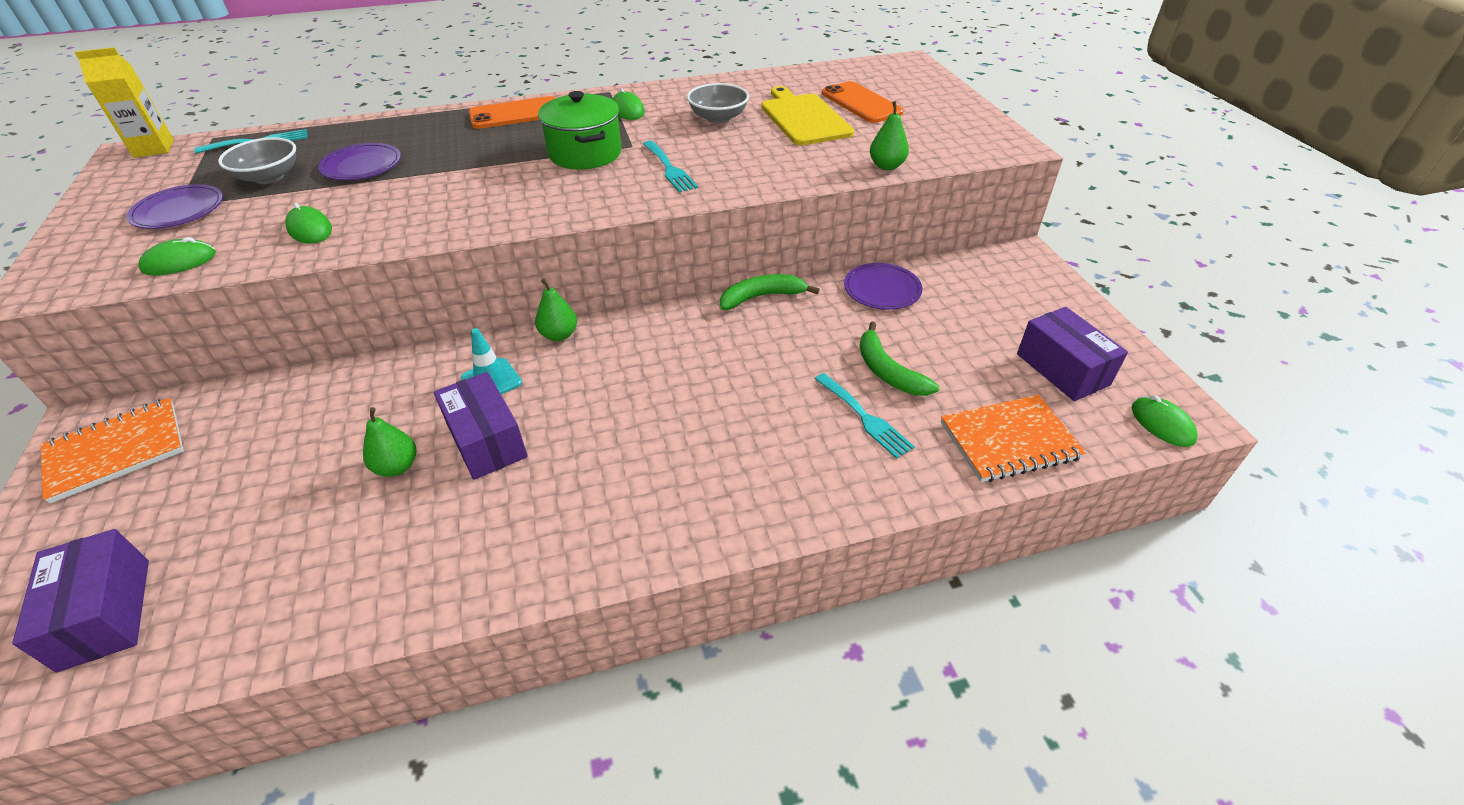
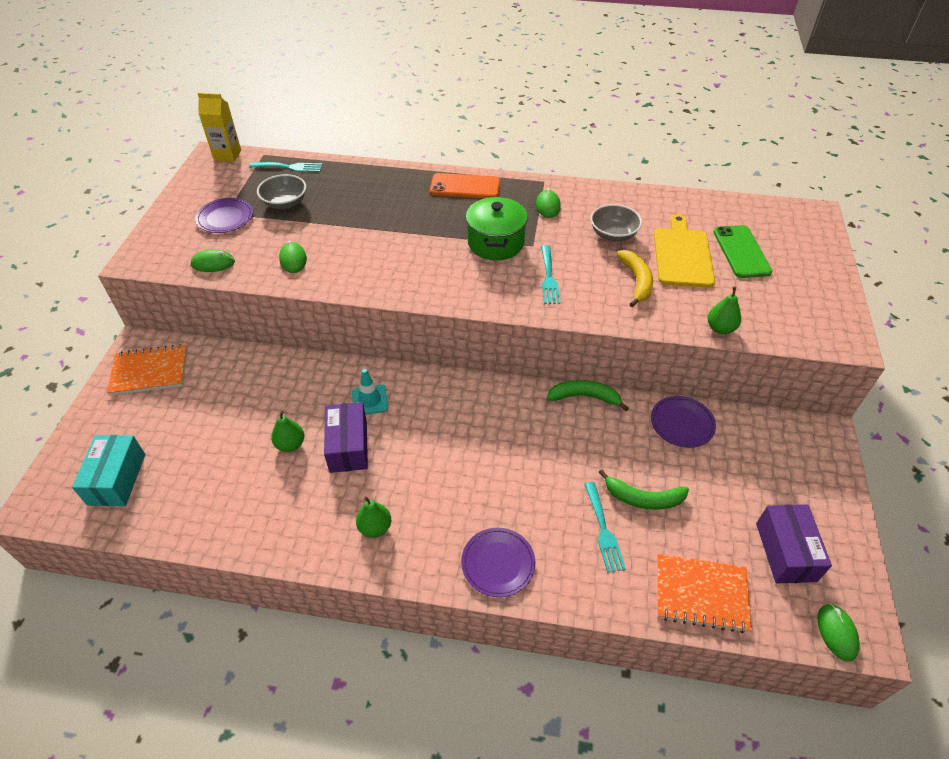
camera: 25 degrees right, 5 degrees up
purple box [12,529,149,673] -> turquoise box [72,435,145,506]
purple plate [318,143,401,180] -> purple plate moved to [461,528,535,597]
green pear [535,279,577,341] -> green pear moved to [356,496,391,538]
orange phone [822,81,904,123] -> green phone [714,225,772,278]
green banana [859,322,939,396] -> green banana turned 75 degrees counterclockwise [598,469,689,510]
none -> yellow banana [616,250,653,307]

